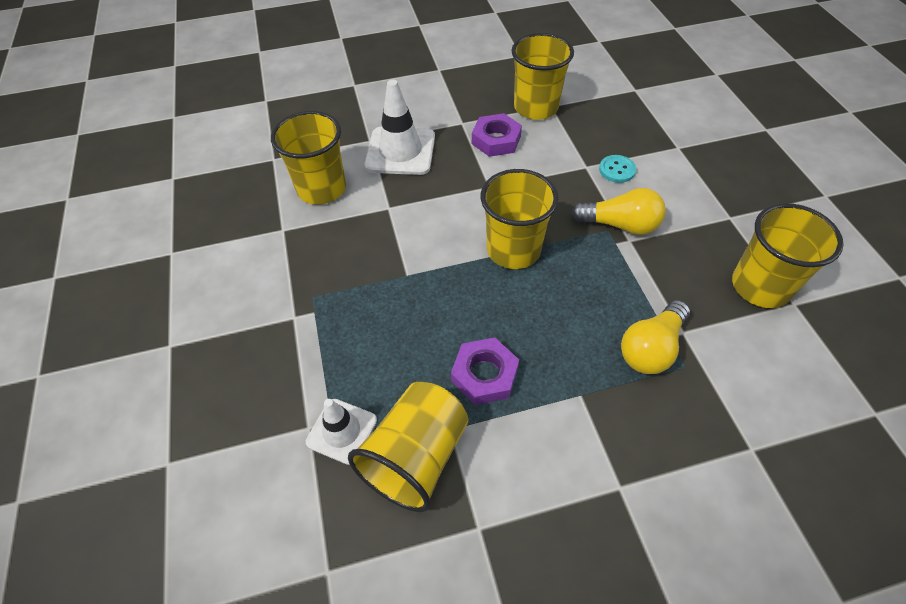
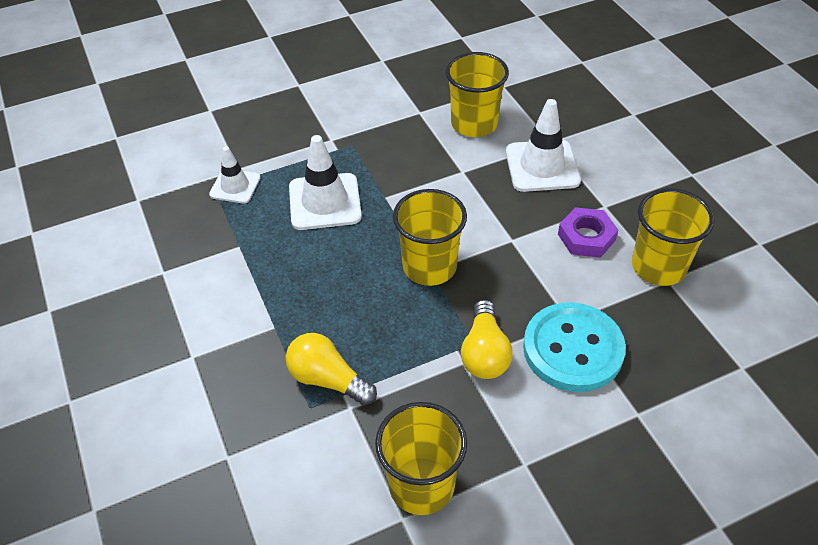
camera: 80 degrees right, 5 degrees down
yellow cup [348,382,469,512] -> none
purple nut [451,337,519,405] -> none
turquoise button [599,155,636,183] -> turquoise button [523,302,626,392], size x2.33
none -> white traffic cone [289,135,362,230]

